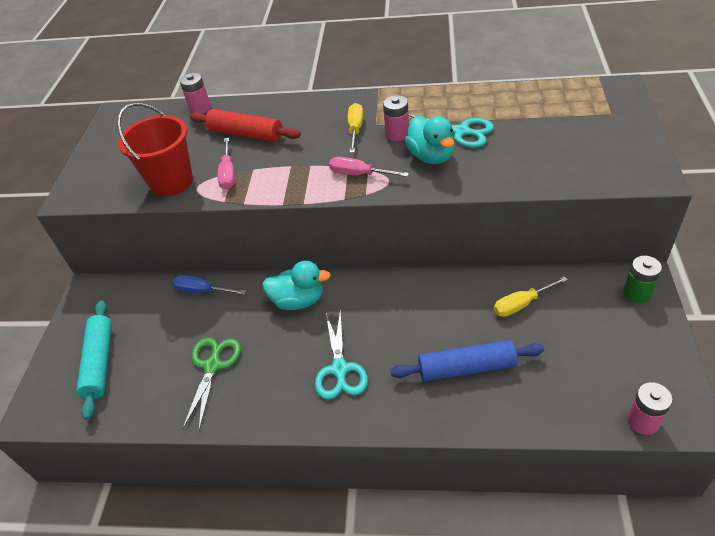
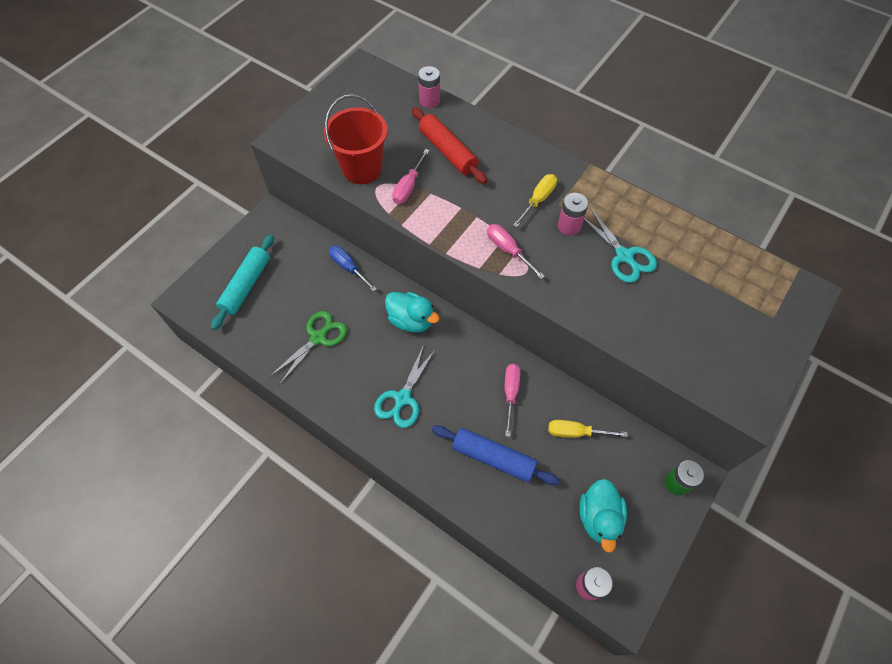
camera: 25 degrees right, 15 degrees up
turquoise duck [405,116,454,164] -> turquoise duck moved to [579,479,627,553]
none -> pink screwdriver [505,364,520,437]

